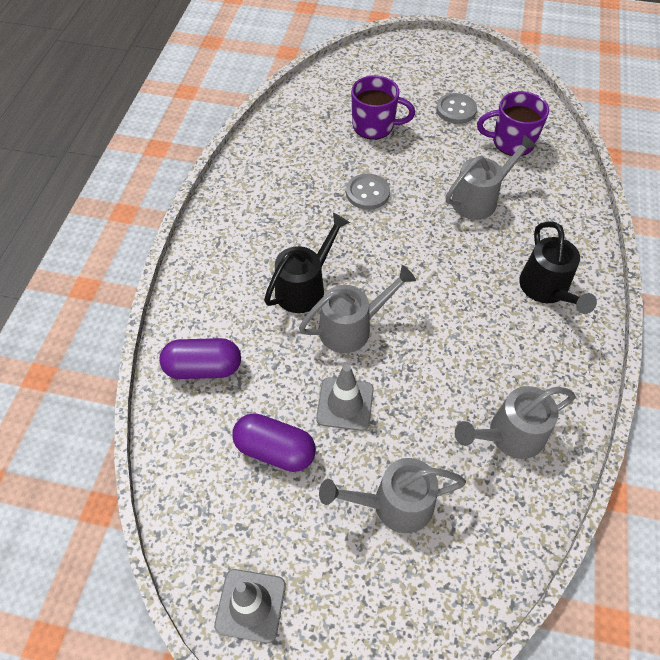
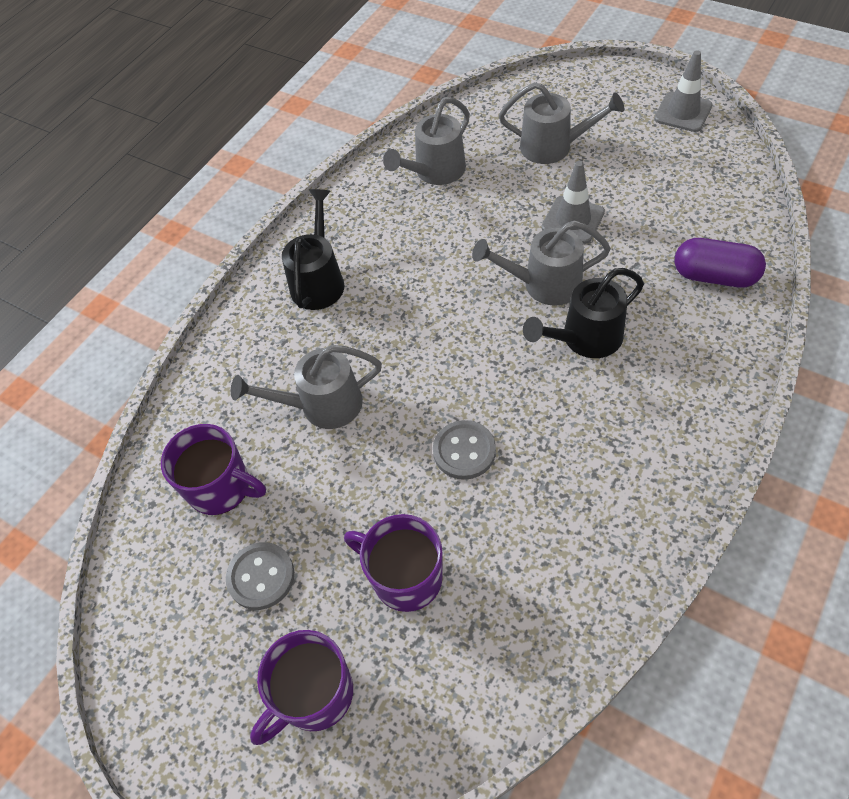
camera: 155 degrees left, 0 degrees up
purple capsule [233,413,316,472] -> none
grey watering can [455,386,575,459] -> grey watering can turned 135 degrees clockwise [383,97,470,185]
none -> purple mug [250,630,353,745]

